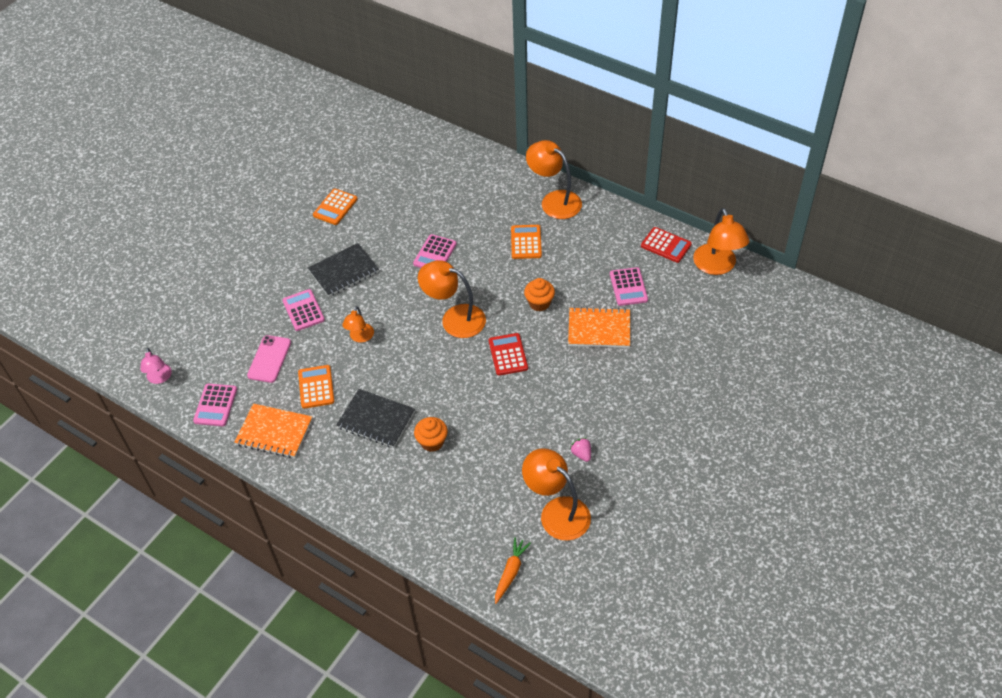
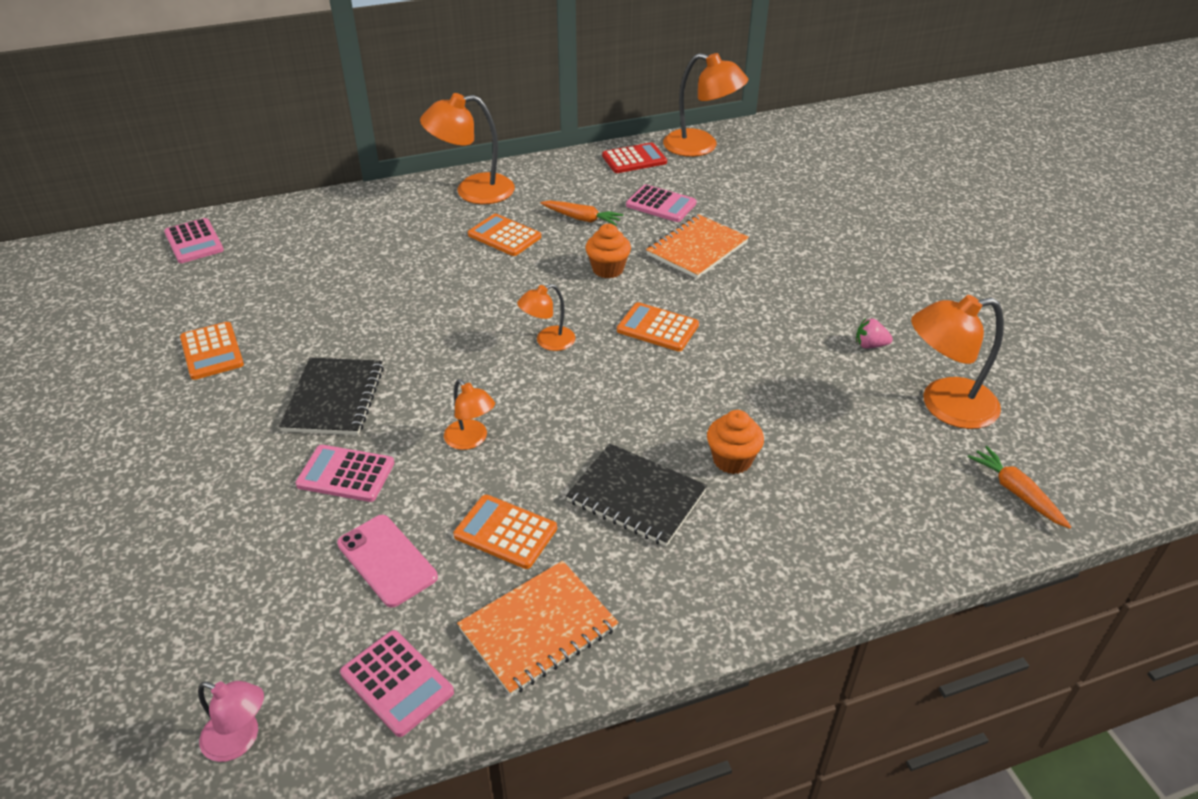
camera: 55 degrees left, 10 degrees down
black notebook [336,389,415,448] -> black notebook turned 60 degrees clockwise [566,443,707,546]
pink calculator [413,234,456,268] -> pink calculator moved to [164,218,224,263]
orange lamp [418,260,486,338] -> orange lamp [517,284,575,351], size x0.56
red calculator [489,333,528,376] -> orange calculator [617,302,699,351]
none -> orange carrot [541,201,623,226]

